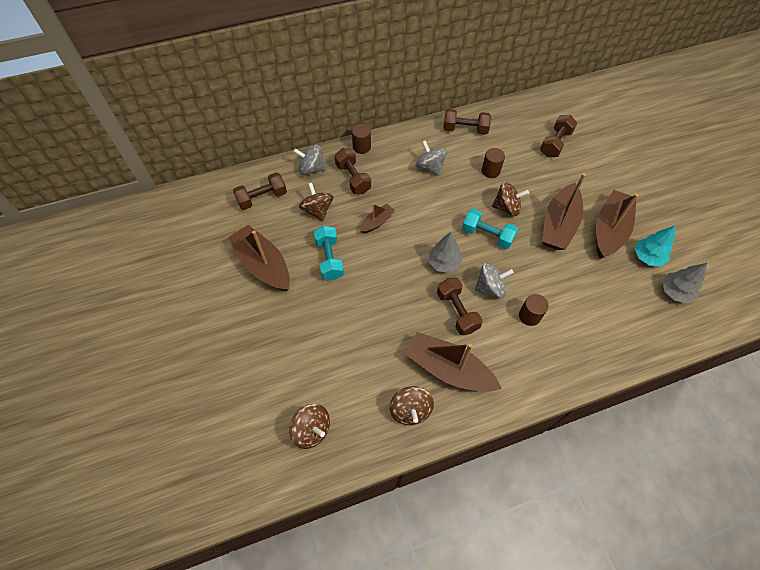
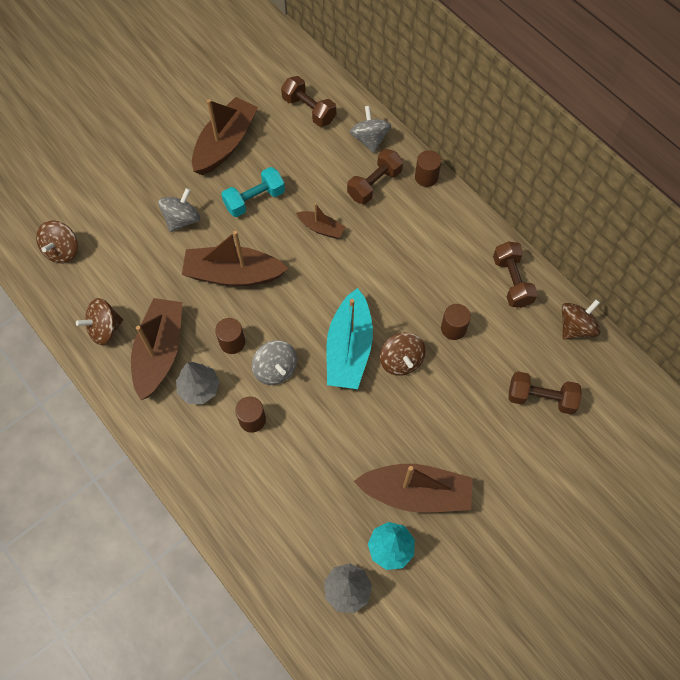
camera: 70 degrees right, 5 degrees up
brown spinning top [299,183,333,221] -> brown spinning top moved to [562,299,600,340]
grey spinning top [416,140,447,176] -> grey spinning top moved to [158,188,200,232]
grey tree [429,232,463,273] -> grey tree moved to [176,362,220,404]
brown dumbbell [437,278,483,335] -> brown cylinder [215,318,245,354]
turquoise dumbbell [462,209,518,249] -> turquoise boat [326,288,373,389]
brown boat [542,173,586,250] -> brown boat moved to [182,231,288,286]

